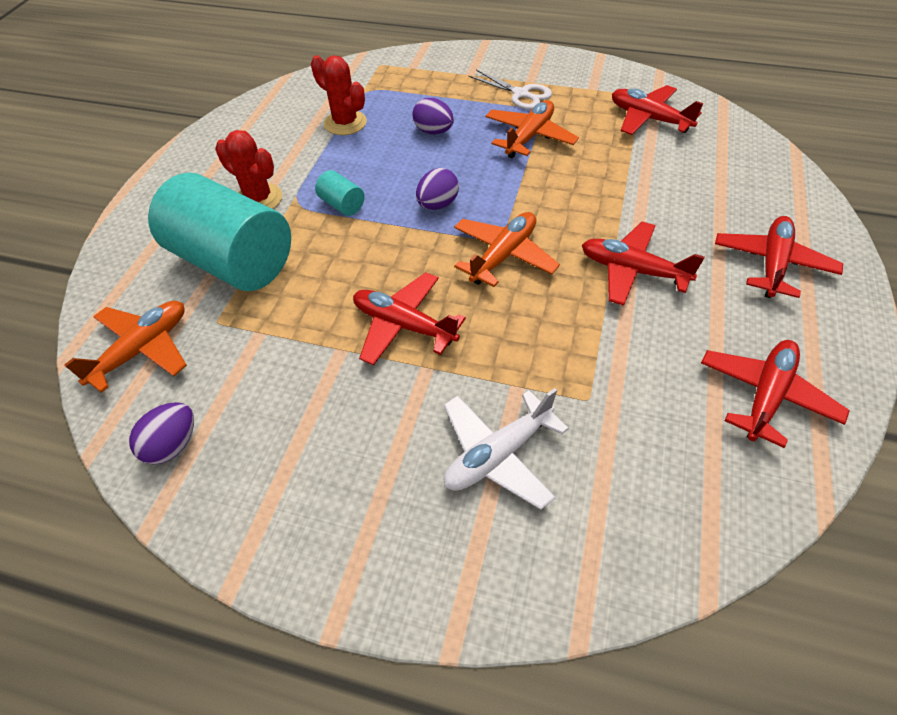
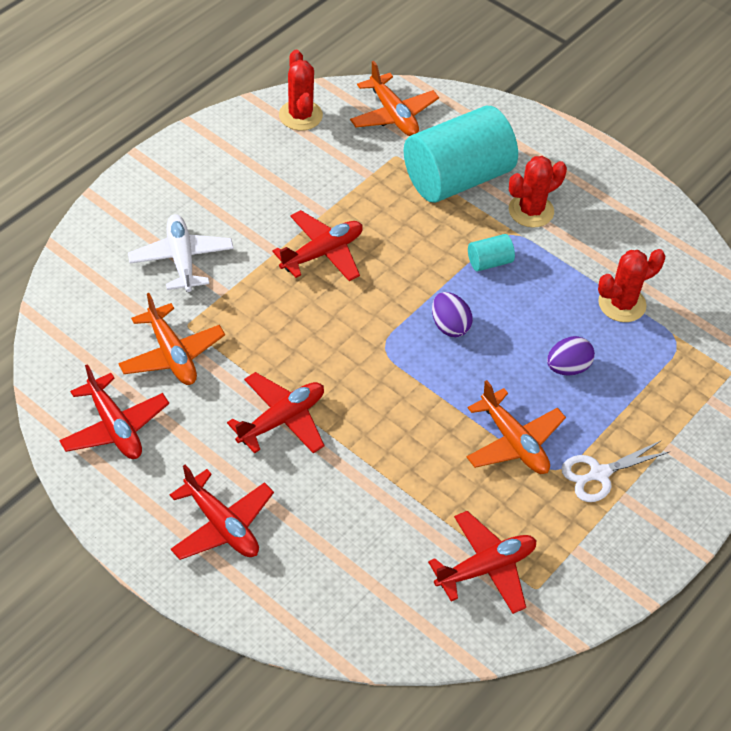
camera: 110 degrees right, 0 degrees up
purple egg [129,402,194,464] -> red cactus [279,50,323,131]
orange plane [454,212,560,287] -> orange plane moved to [118,293,225,385]

